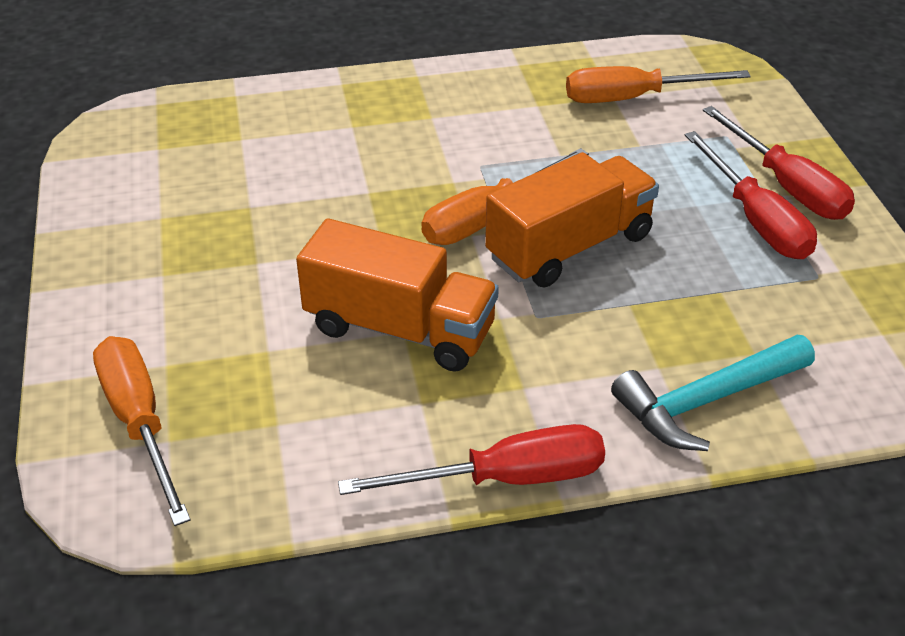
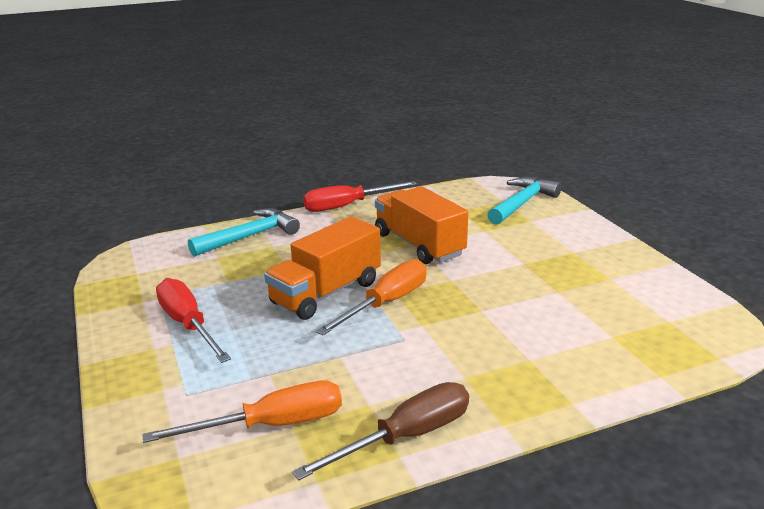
camera: 170 degrees right, 15 degrees down
orange screwdriver [93,336,191,526] -> turquoise hammer [487,177,561,225]
orange truck [296,219,499,372] -> orange truck turned 45 degrees clockwise [375,186,468,264]
red screwdriver [703,106,855,220] -> none
none -> brown screwdriver [292,382,469,480]

